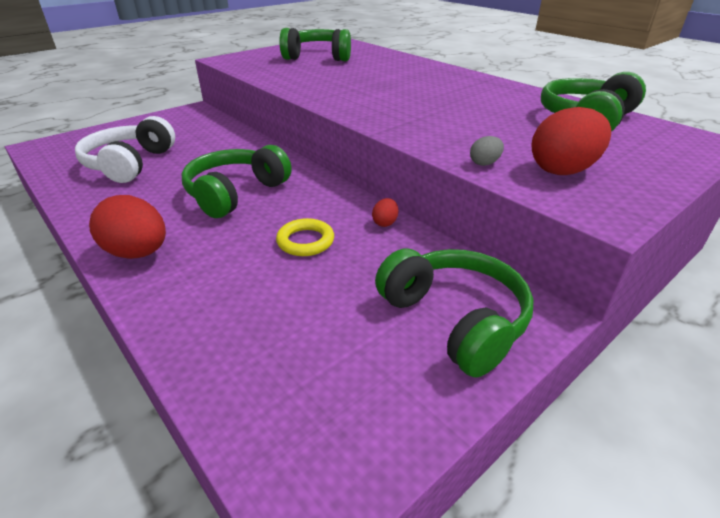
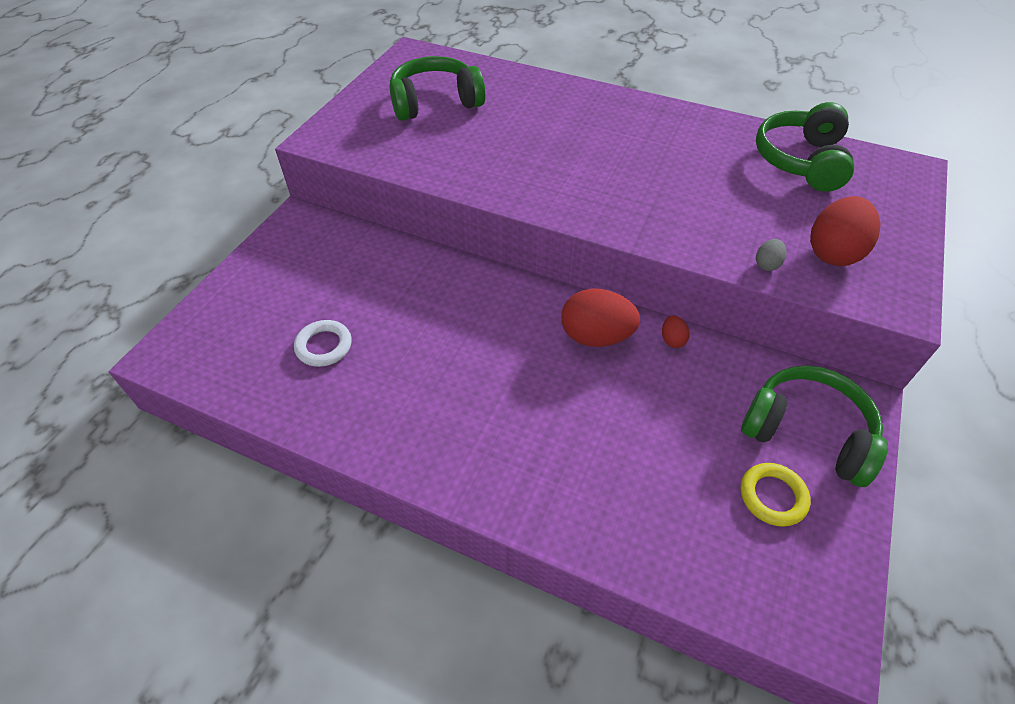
camera: 25 degrees left, 15 degrees up
white headphones [75,116,175,183] -> white ring [294,320,352,367]
red egg [89,195,166,259] -> red egg moved to [561,288,640,347]
green headphones [182,145,292,218] -> none
yellow ring [276,218,334,256] -> yellow ring moved to [741,463,811,527]

